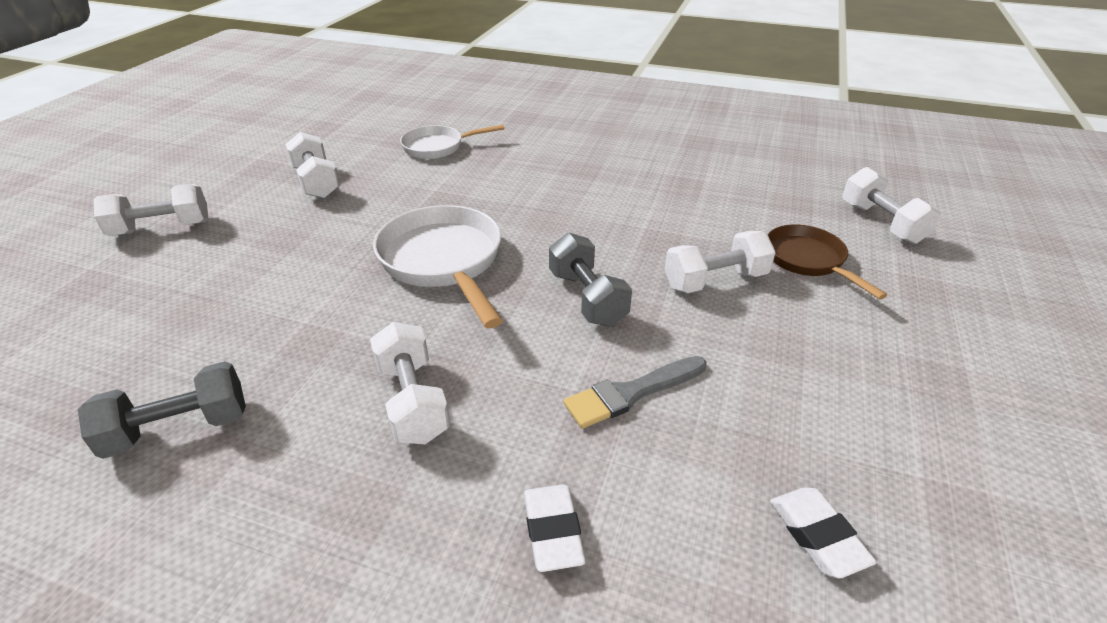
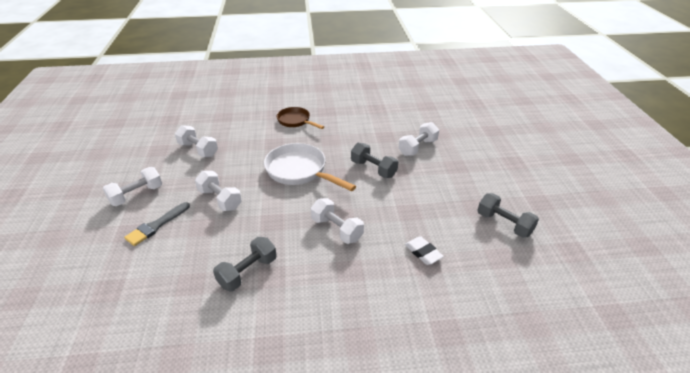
camera: 25 degrees left, 0 degrees up
white pan [400,125,505,159] -> none
grey brush [564,356,707,429] -> grey brush moved to [124,202,190,246]
brown pan [768,224,887,299] -> brown pan moved to [277,107,324,129]
white eraser [770,488,877,579] -> grey dumbbell [477,193,539,238]
white dumbbell [843,167,941,244] -> white dumbbell moved to [195,171,242,211]

